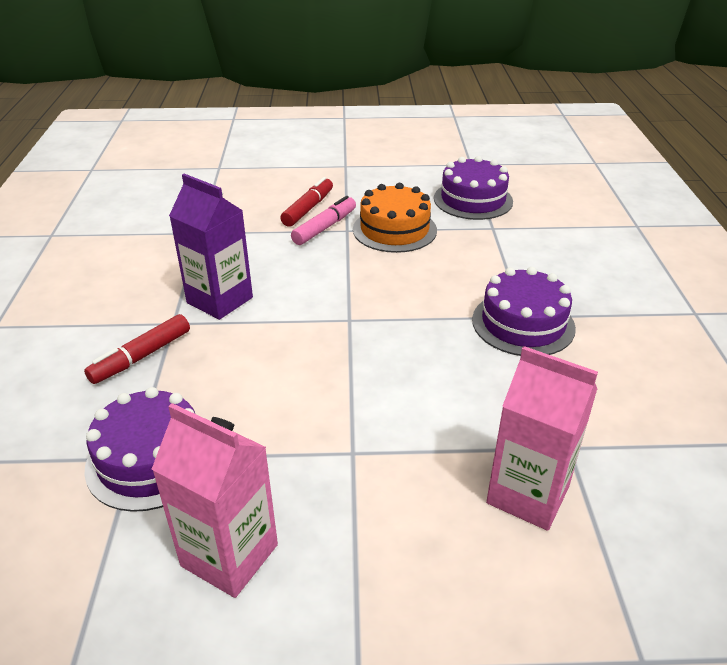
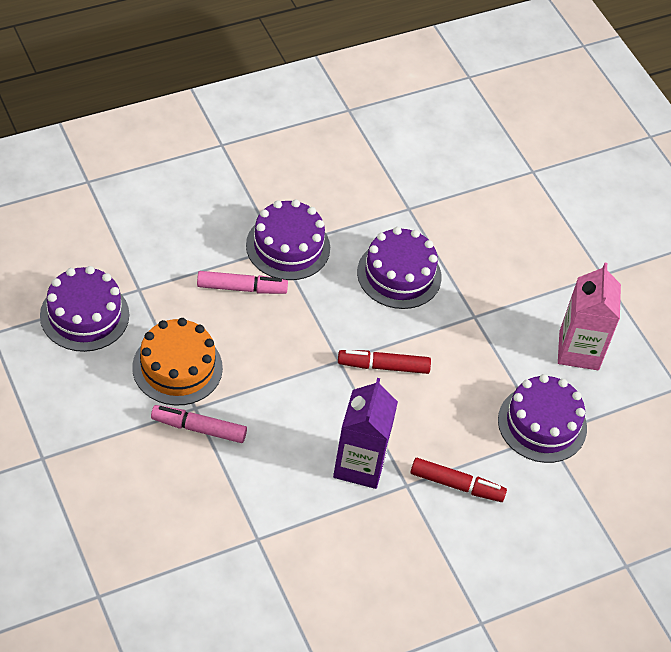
camera: 120 degrees left, 15 degrees up
red marker [280,177,333,227] -> red marker moved to [338,350,431,374]
pink carton [486,346,598,531] -> none
none -> pink marker [197,271,288,294]
none -> purple cake [357,227,442,309]

